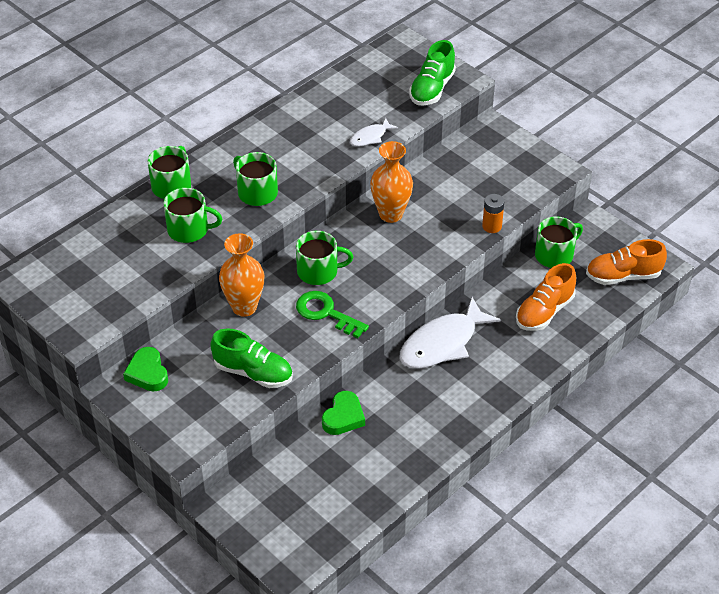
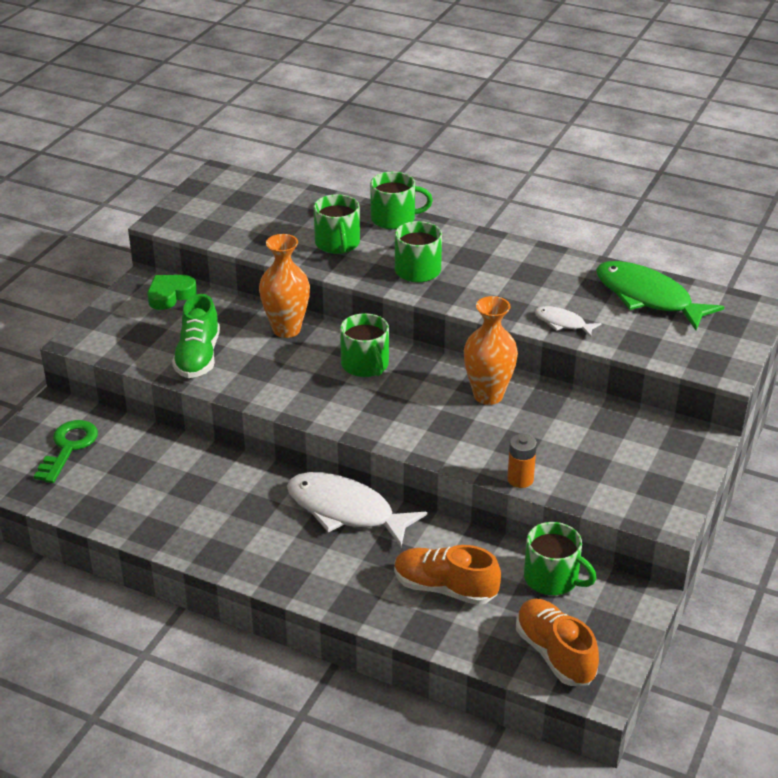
camera: 70 degrees right, 10 degrees down
green key [296,291,369,338] -> green key moved to [34,420,98,483]
green heart [322,391,365,435] -> none
green shoe [409,40,456,106] -> none
none -> green fish [596,261,724,330]

